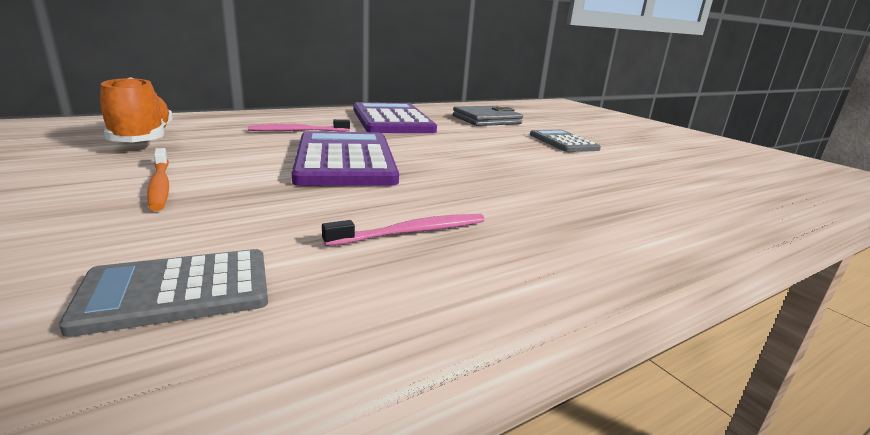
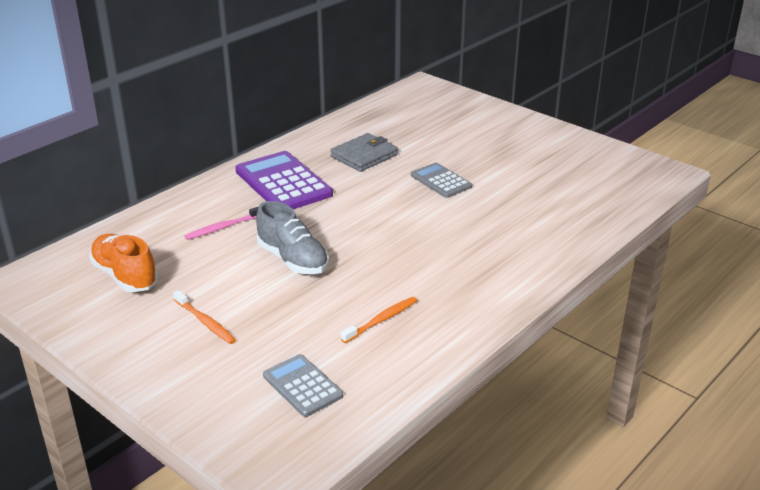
camera: 15 degrees left, 10 degrees up
grey calculator [59,249,268,337] -> grey calculator turned 90 degrees clockwise [263,354,343,417]
purple calculator [292,131,399,186] -> grey shoe [256,201,329,274]
pink toothbrush [322,214,485,246] -> orange toothbrush [341,297,417,343]

